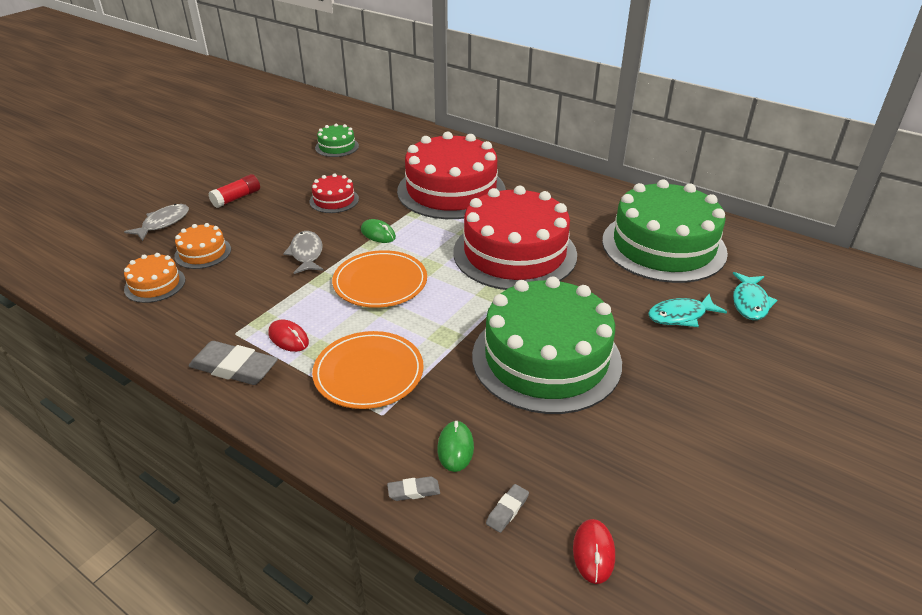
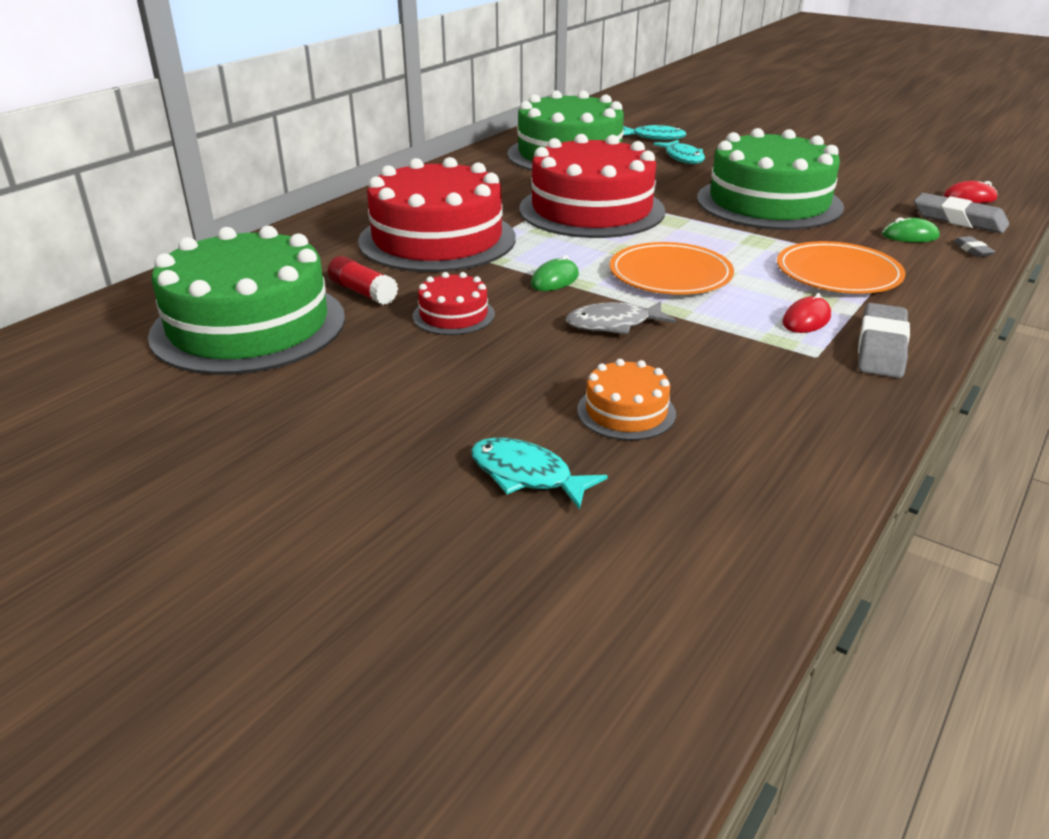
camera: 90 degrees left, 5 degrees down
grey fish [124,204,189,241] -> turquoise fish [471,438,608,510]
orange cake [124,253,185,303] -> none
red glue stick [208,174,260,208] -> red glue stick moved to [328,256,398,305]
green cake [315,124,359,157] -> green cake [148,225,345,375], size x2.26
grey eraser [486,484,529,533] -> grey eraser [914,193,1009,233], size x2.08

